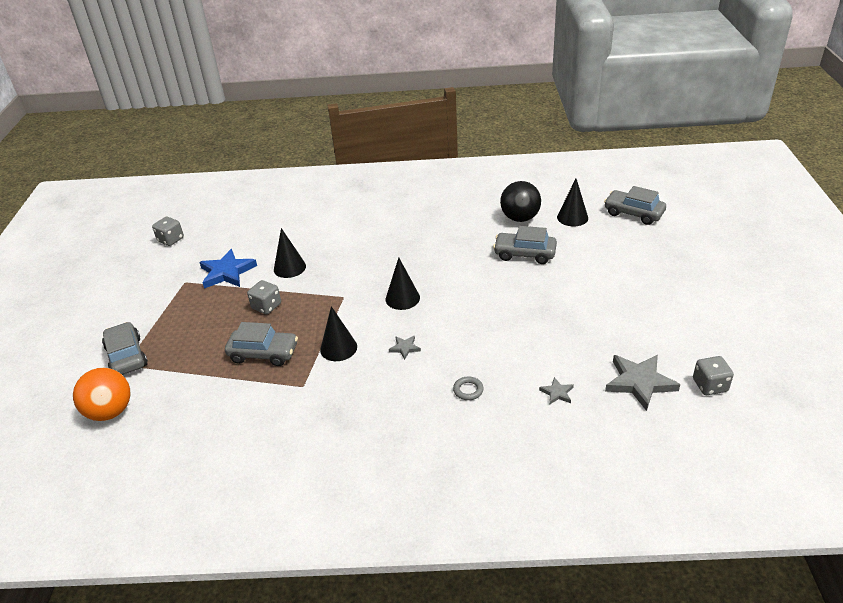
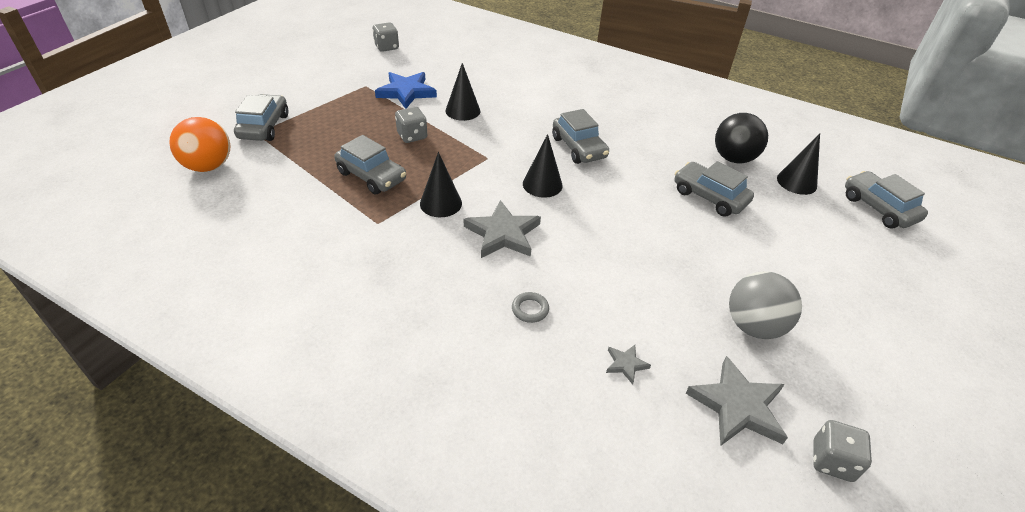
camera: 25 degrees right, 5 degrees up
grey star [389,336,421,360] -> grey star [464,200,541,258], size x2.08
none -> grey car [552,109,609,164]
none -> grey ball [729,271,802,339]

